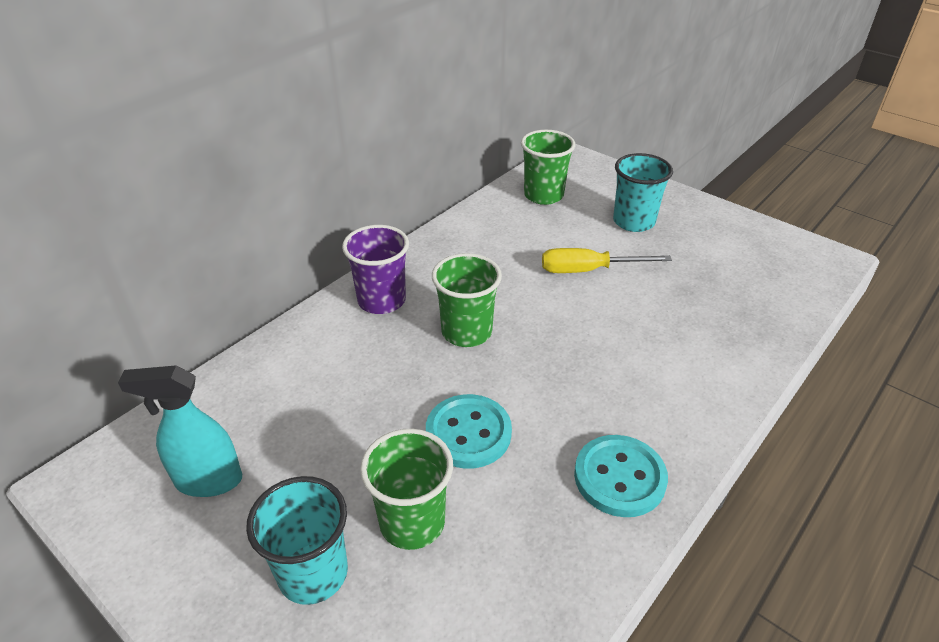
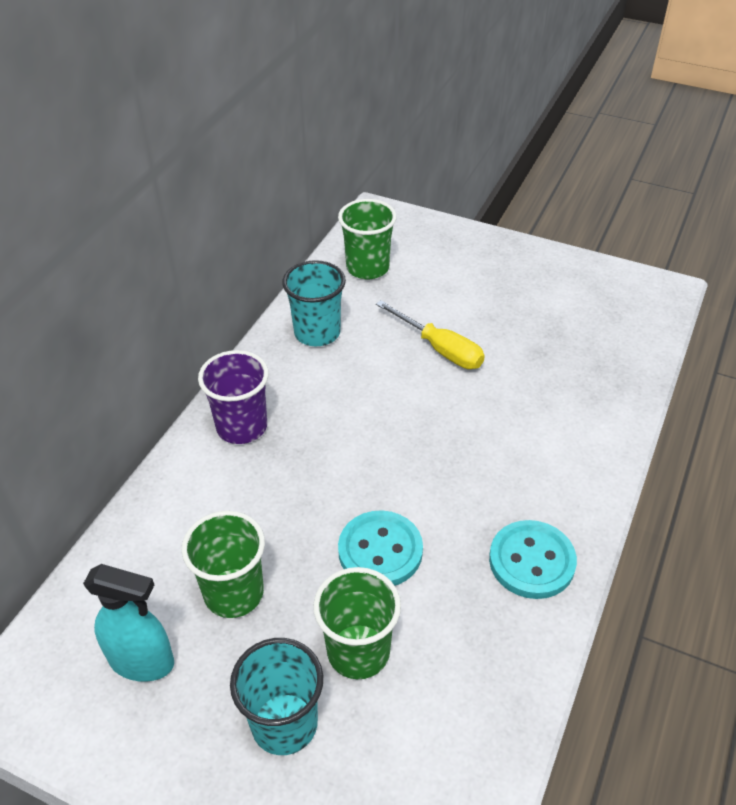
camera: 15 degrees left, 5 degrees up
turquoise spray bottle [118,365,242,497] -> turquoise spray bottle turned 150 degrees counterclockwise [83,564,174,682]
green cup [432,253,502,347] -> green cup moved to [181,511,265,618]
yellow screwdriver [542,248,672,273] -> yellow screwdriver turned 120 degrees counterclockwise [376,300,485,369]
turquoise cup [613,153,673,232] -> turquoise cup moved to [282,260,346,346]

